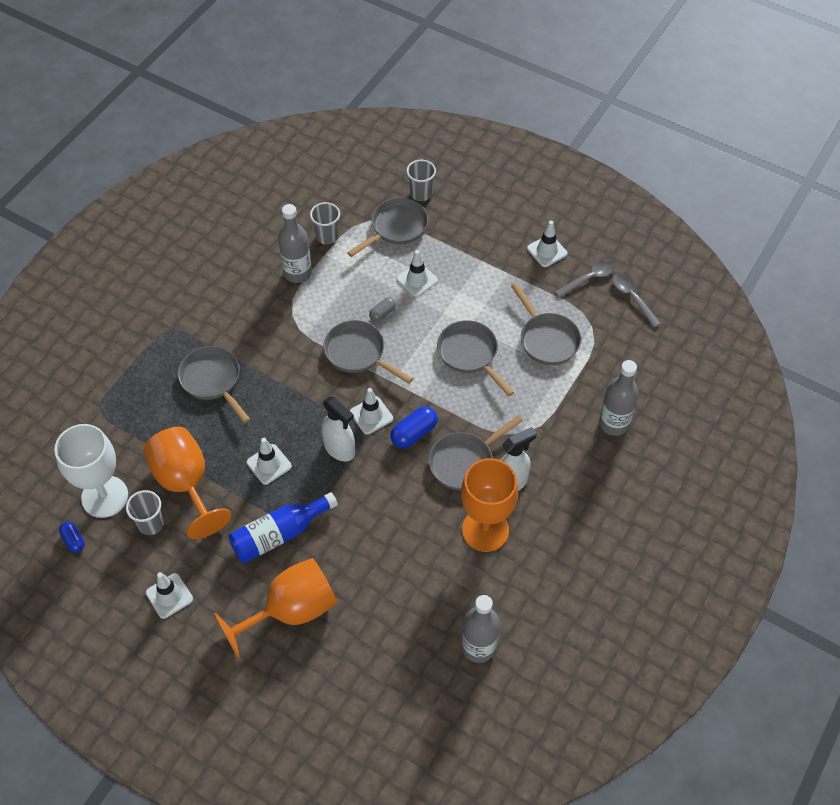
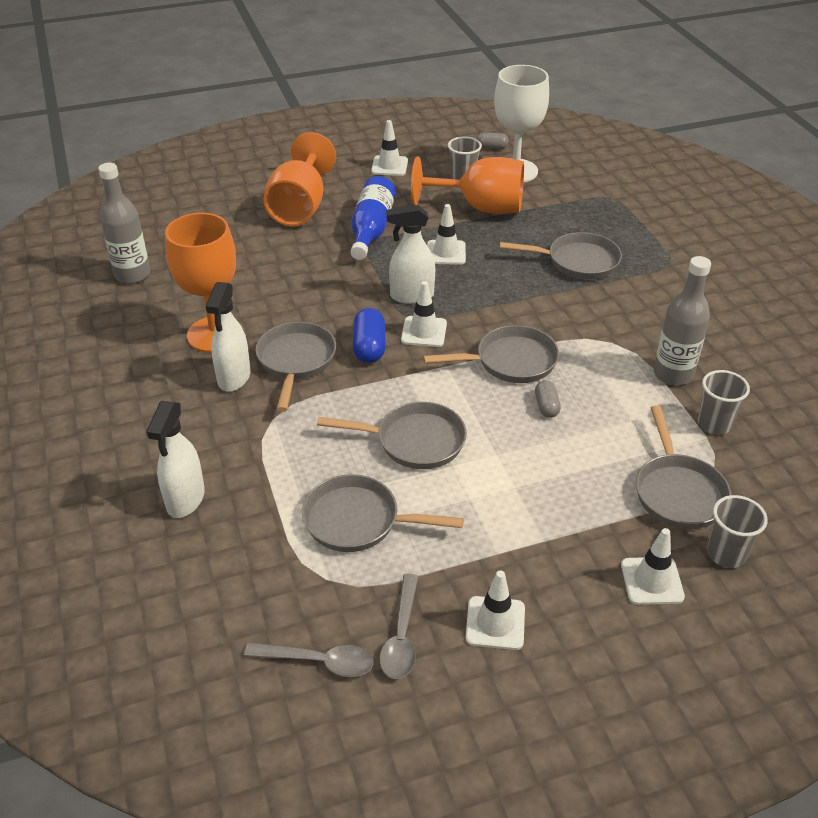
camera: 130 degrees right, 15 degrees down
blue capsule [59,522,84,553] -> grey capsule [477,132,509,149]
white traffic cone [397,250,438,297] -> white traffic cone moved to [621,528,685,605]
grey bottle [599,360,639,436] -> white spray bottle [146,401,205,518]

